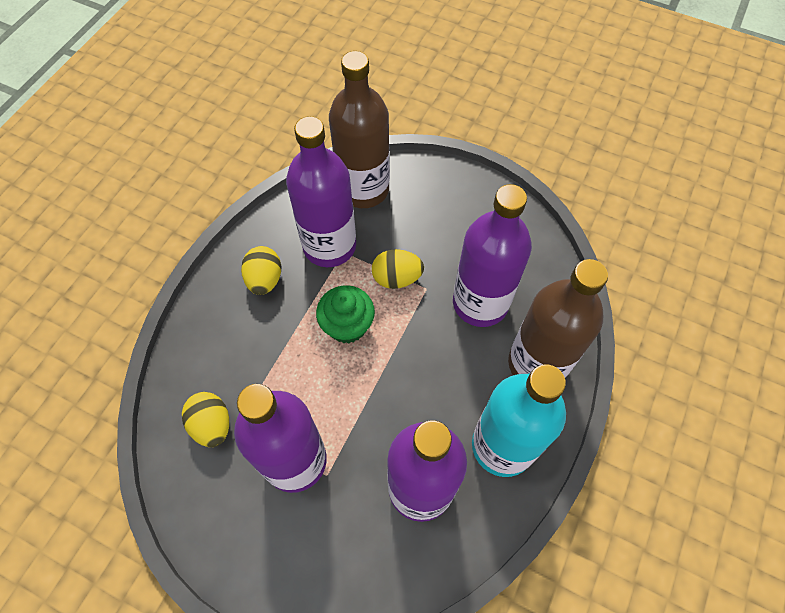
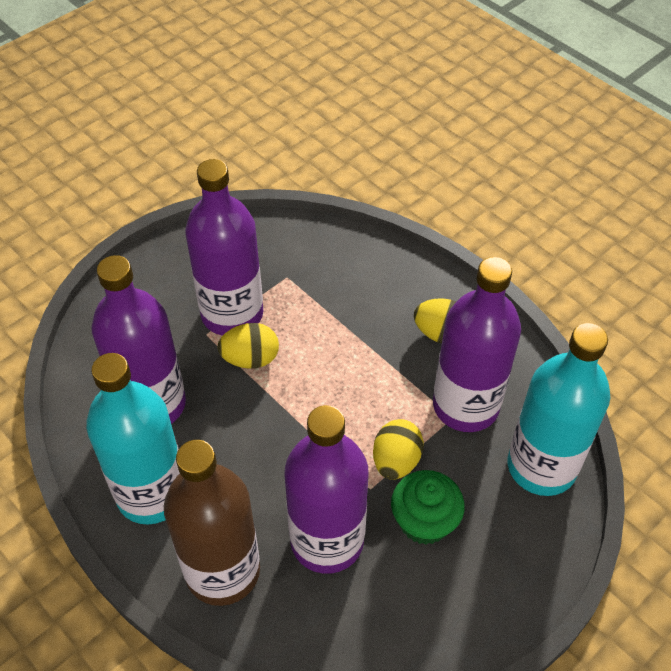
camera: 110 degrees right, 10 degrees down
yellow egg [182,392,229,447] -> yellow egg moved to [217,323,279,369]
green cupcake [316,285,375,343] -> green cupcake moved to [391,470,465,545]
brown bottle [329,51,390,208] -> turquoise bottle [507,323,610,496]

